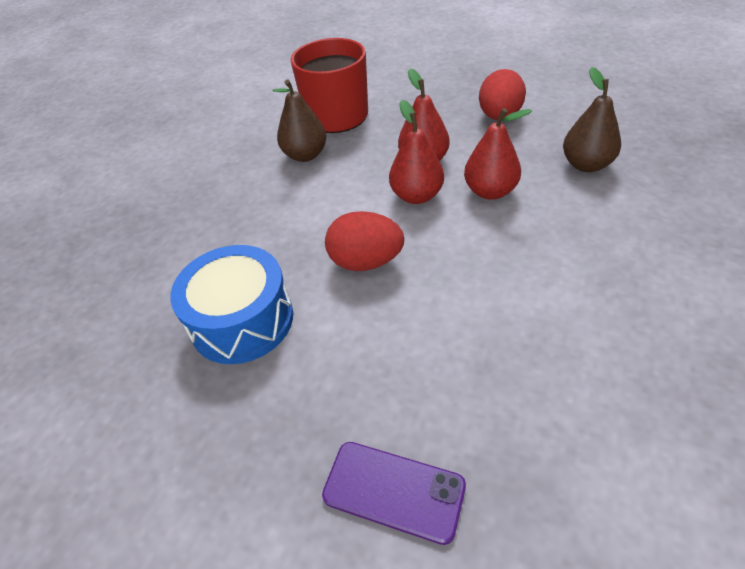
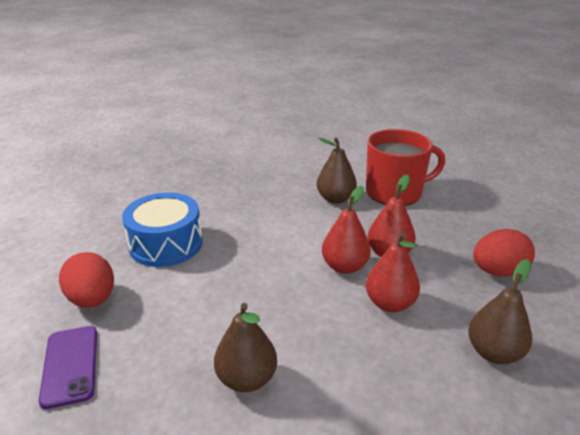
camera: 50 degrees right, 15 degrees down
red egg [325,211,404,271] -> red egg moved to [59,252,114,308]
none -> brown pear [214,303,277,392]

